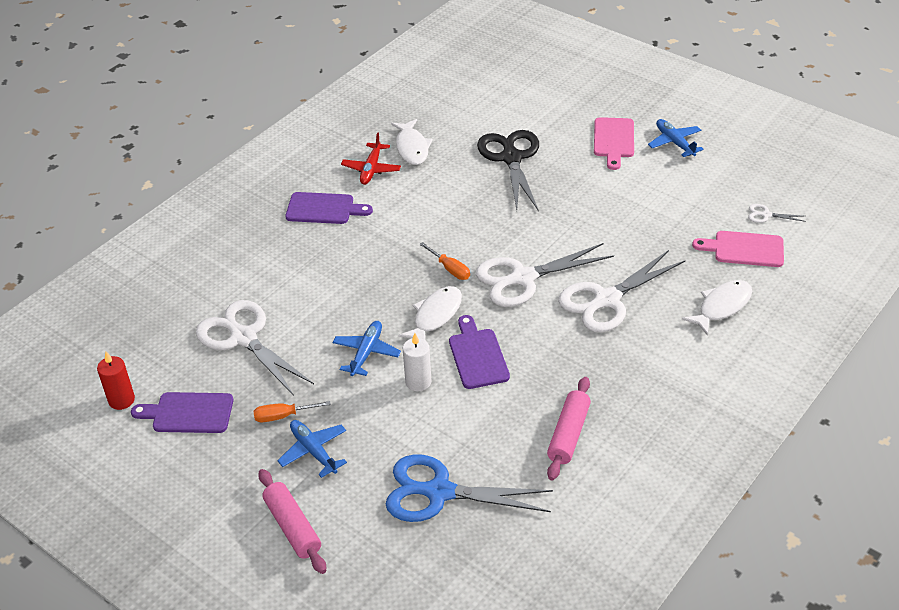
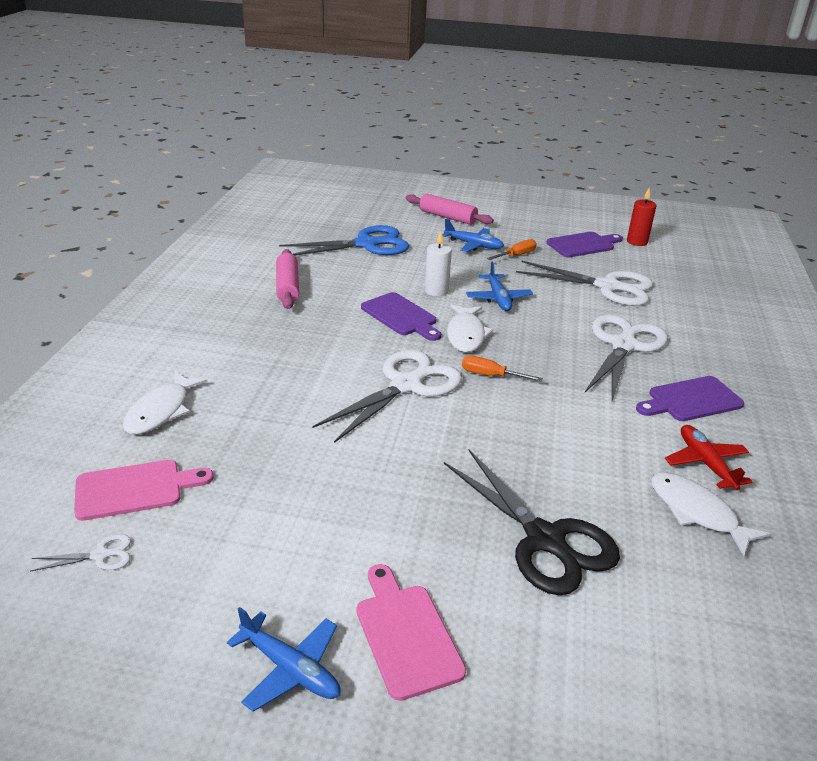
camera: 150 degrees right, 10 degrees down
white scissors [558,250,685,332] -> white scissors moved to [585,315,668,401]

